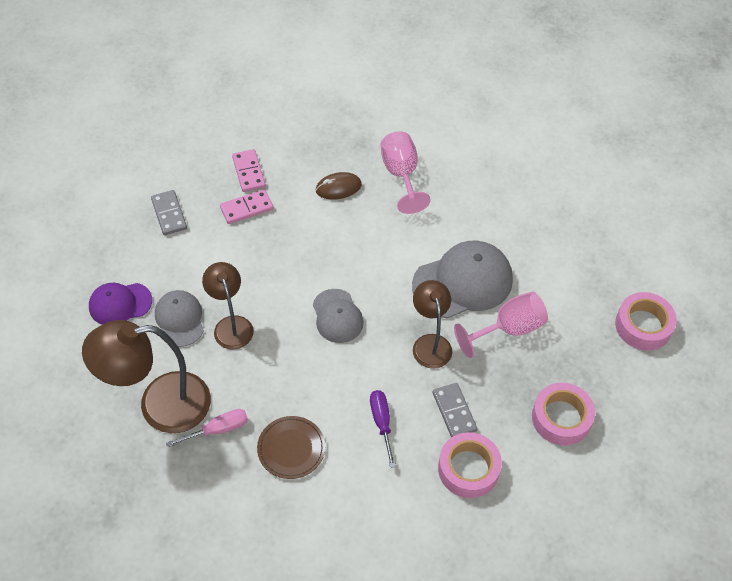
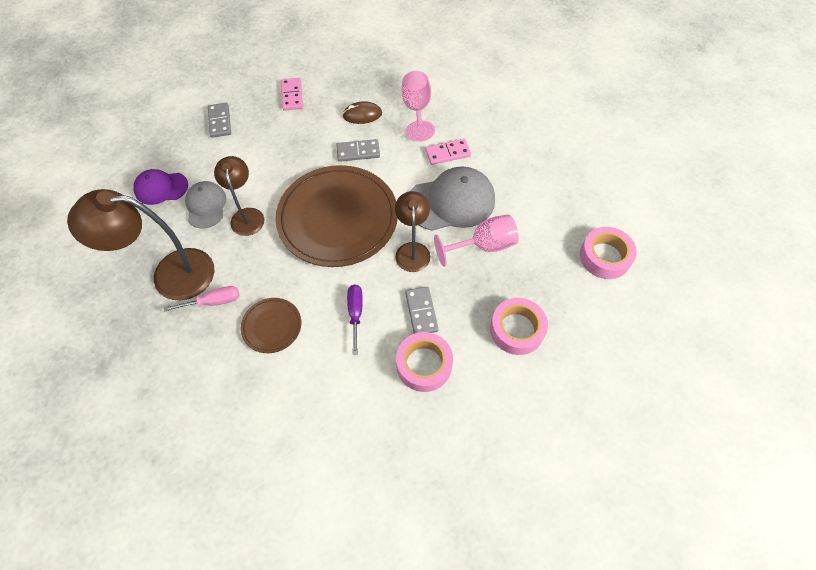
camera: 10 degrees right, 5 degrees up
pink domino [220,189,273,224] -> pink domino moved to [425,139,471,165]
grey cap [313,289,364,343] -> brown plate [276,165,398,267]
none -> grey domino [336,139,380,162]

